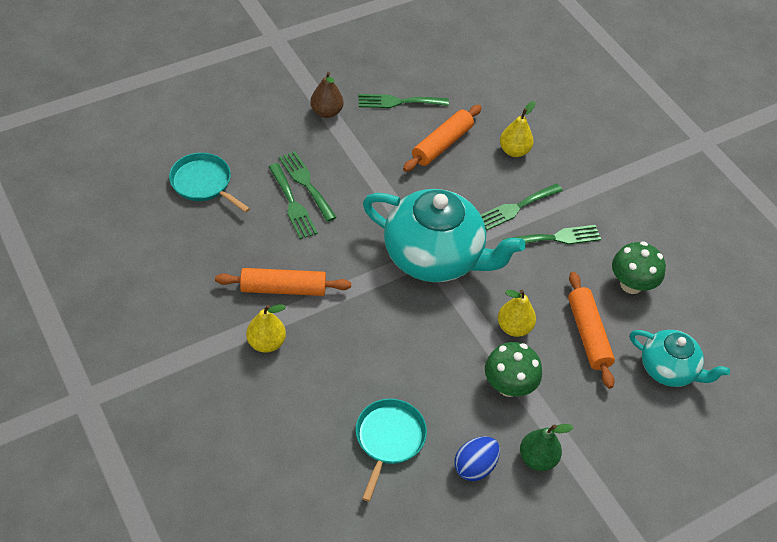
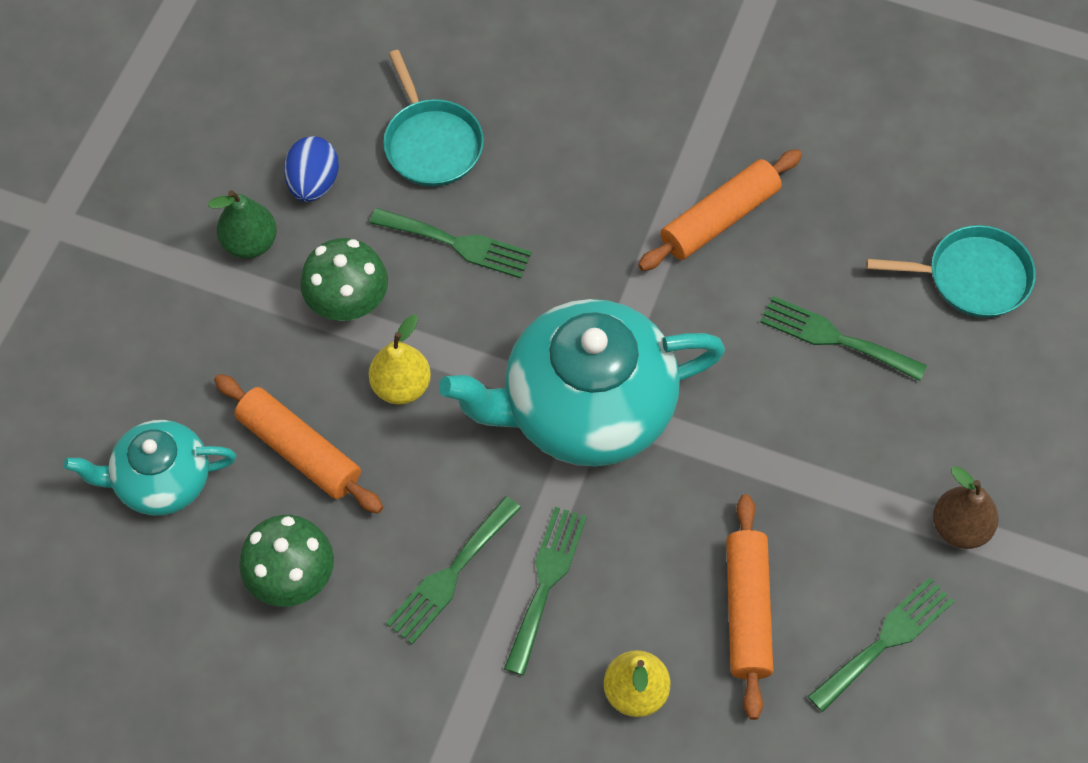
camera: 145 degrees right, 10 degrees up
yellow pear [246,304,286,353] -> none
green fork [279,151,337,222] -> green fork moved to [370,208,532,278]

